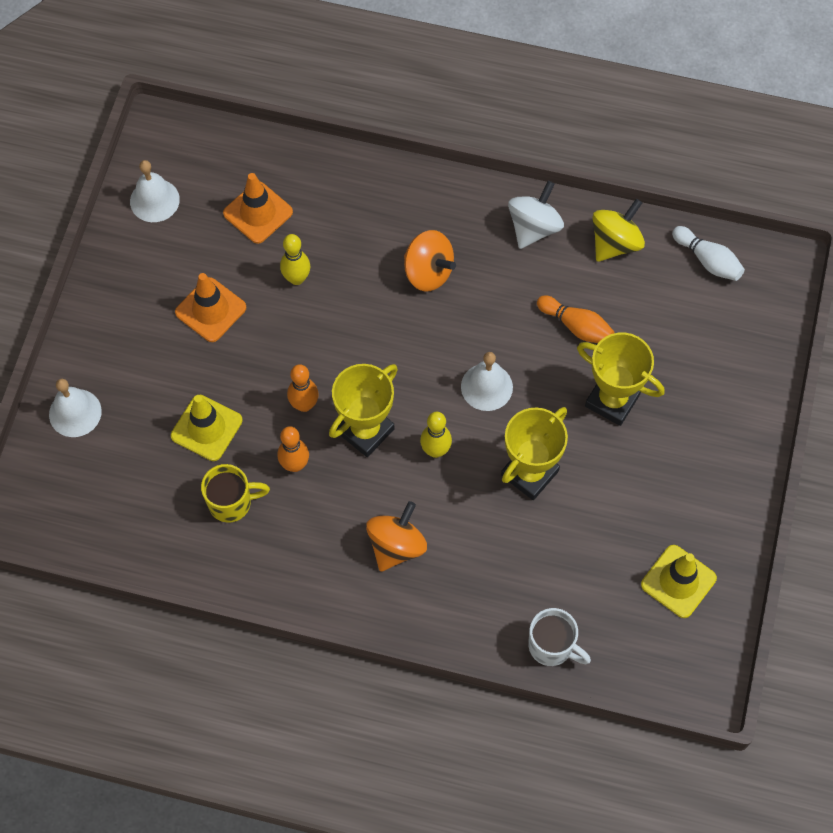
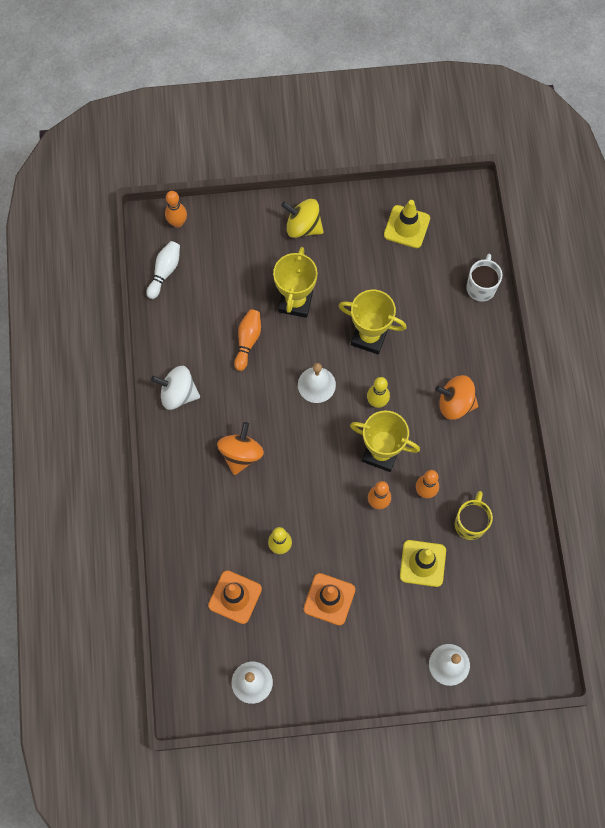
camera: 110 degrees left, 5 degrees up
yellow mug [201,464,270,523] -> yellow mug turned 45 degrees clockwise [455,491,493,540]
yellow spinning top [592,199,645,262] -> yellow spinning top moved to [281,199,323,238]
none -> orange bowling pin [165,191,187,228]

